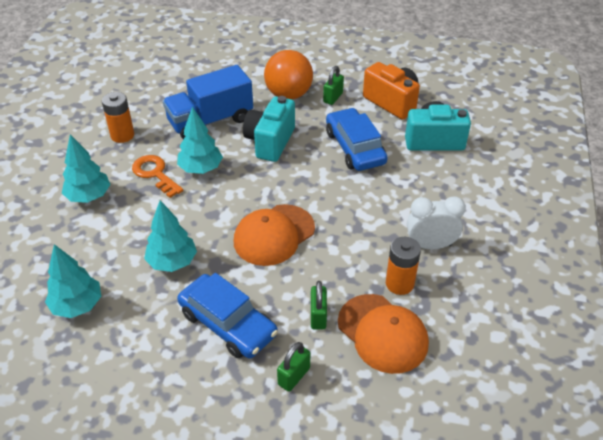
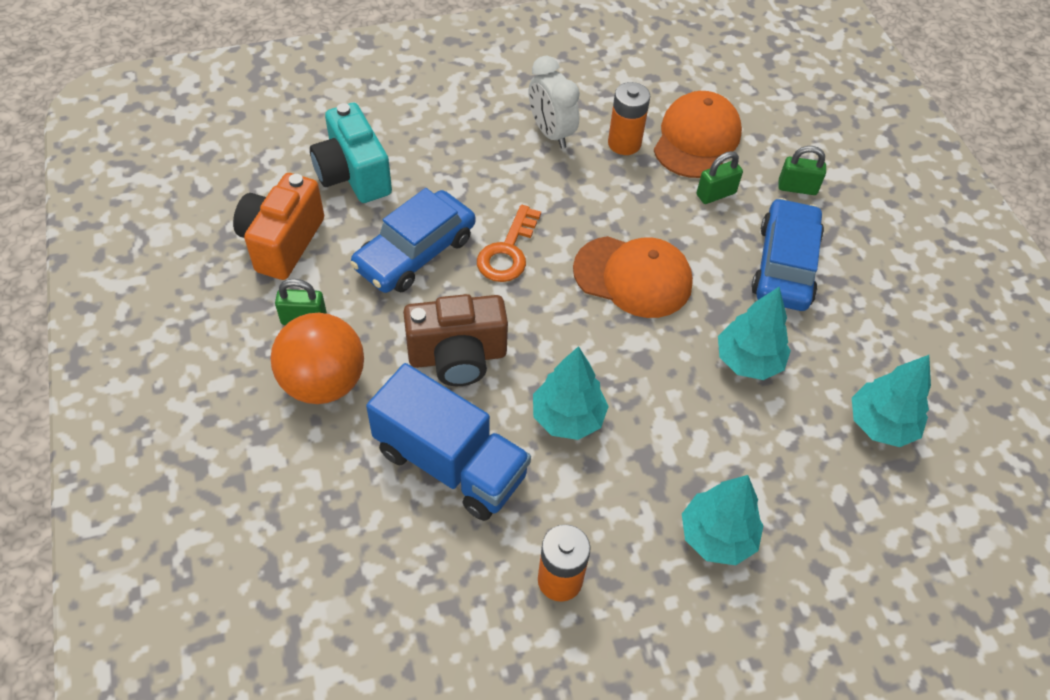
camera: 120 degrees left, 10 degrees up
orange key [132,155,183,198] -> orange key moved to [477,205,541,282]
turquoise camera [243,96,295,162] -> brown camera [403,294,508,386]

